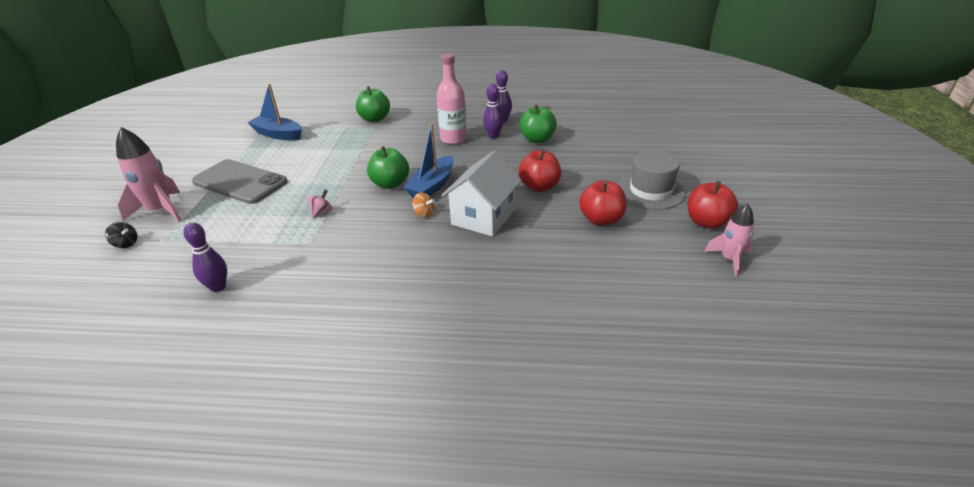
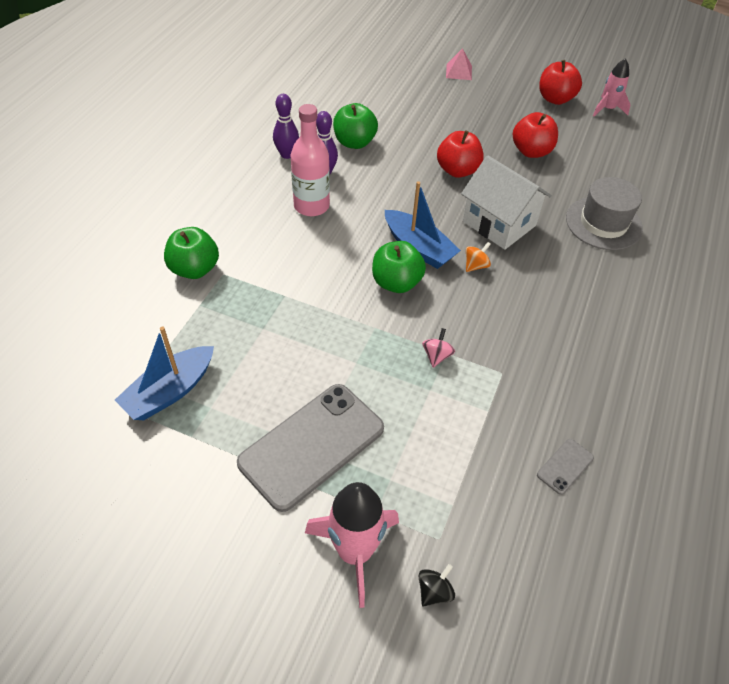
camera: 75 degrees left, 15 degrees up
purple bowling pin [183,222,227,292] -> grey phone [537,439,594,495]
pink spinning top [307,190,332,218] -> pink spinning top turned 60 degrees clockwise [422,328,455,368]
grey hat [618,150,686,209] -> grey hat moved to [566,177,643,250]
none -> pink pyramid [446,48,472,80]

